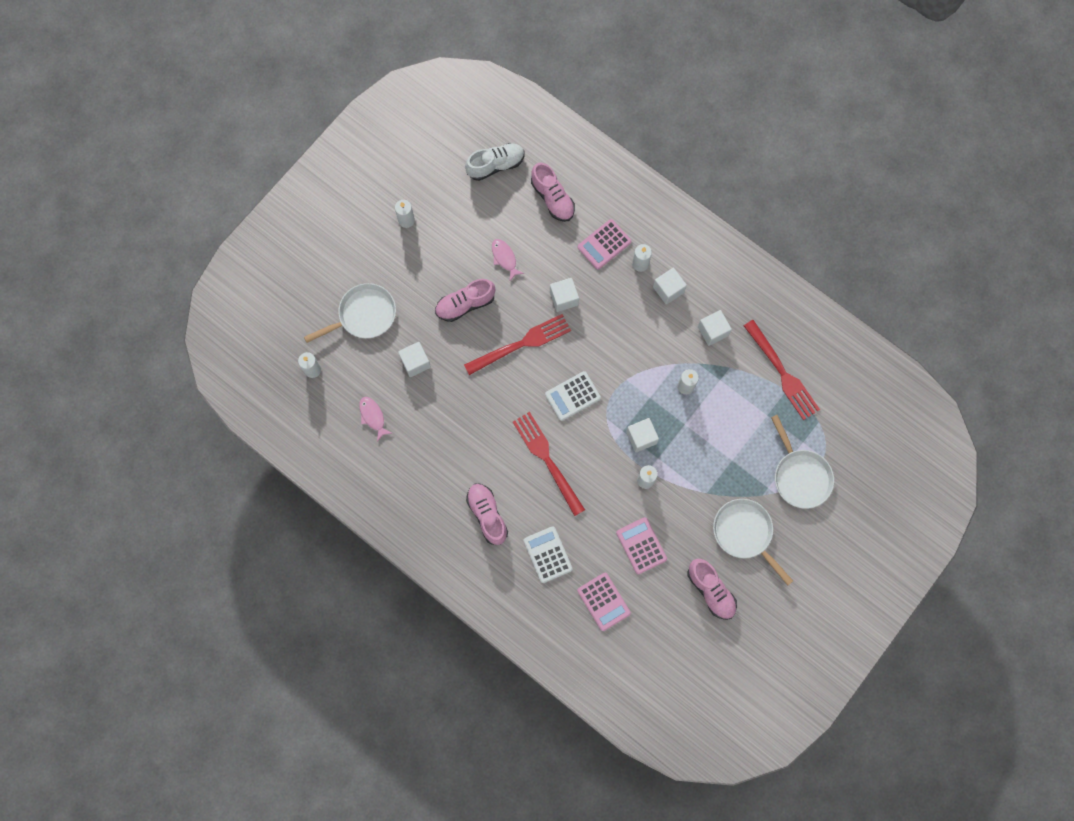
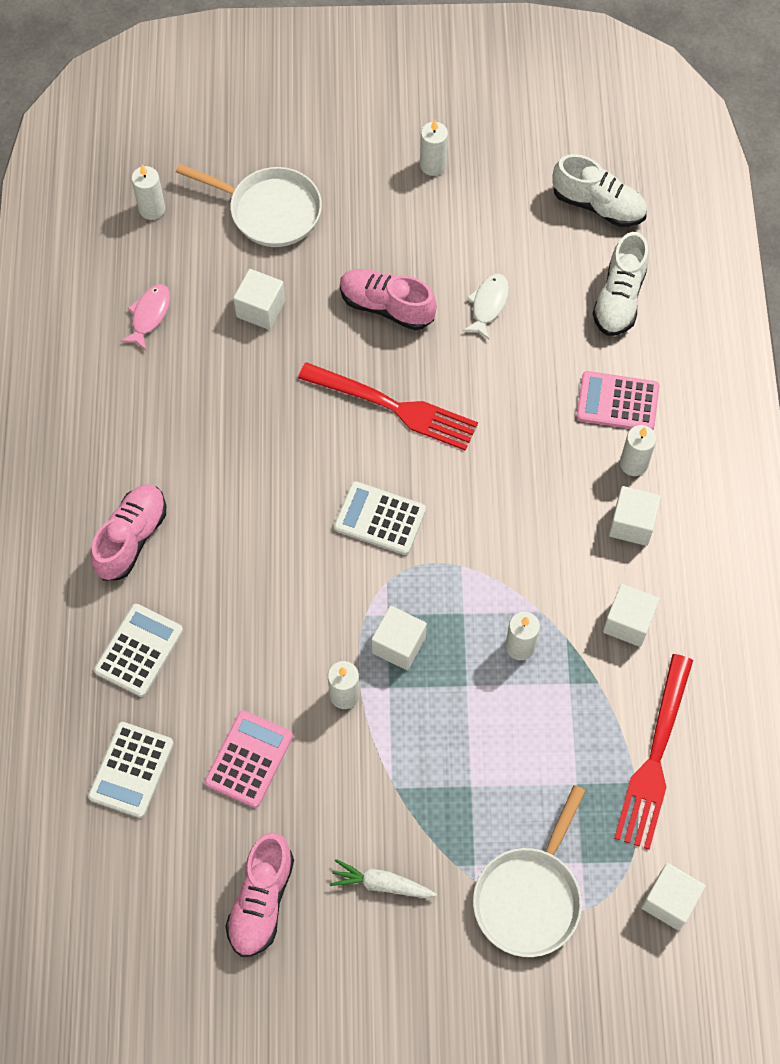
camera: 50 degrees right, 10 degrees down
pink fish [492,239,524,282] -> white fish [463,274,509,339]
red fork [513,412,585,516] -> none
pink shoe [531,163,575,222] -> white shoe [593,232,649,336]
white cube [550,278,579,312] -> white cube moved to [641,863,706,931]
pink calculator [577,573,631,631] -> white calculator [88,722,174,818]
white pan [713,499,793,585] -> white carrot [330,859,437,898]

